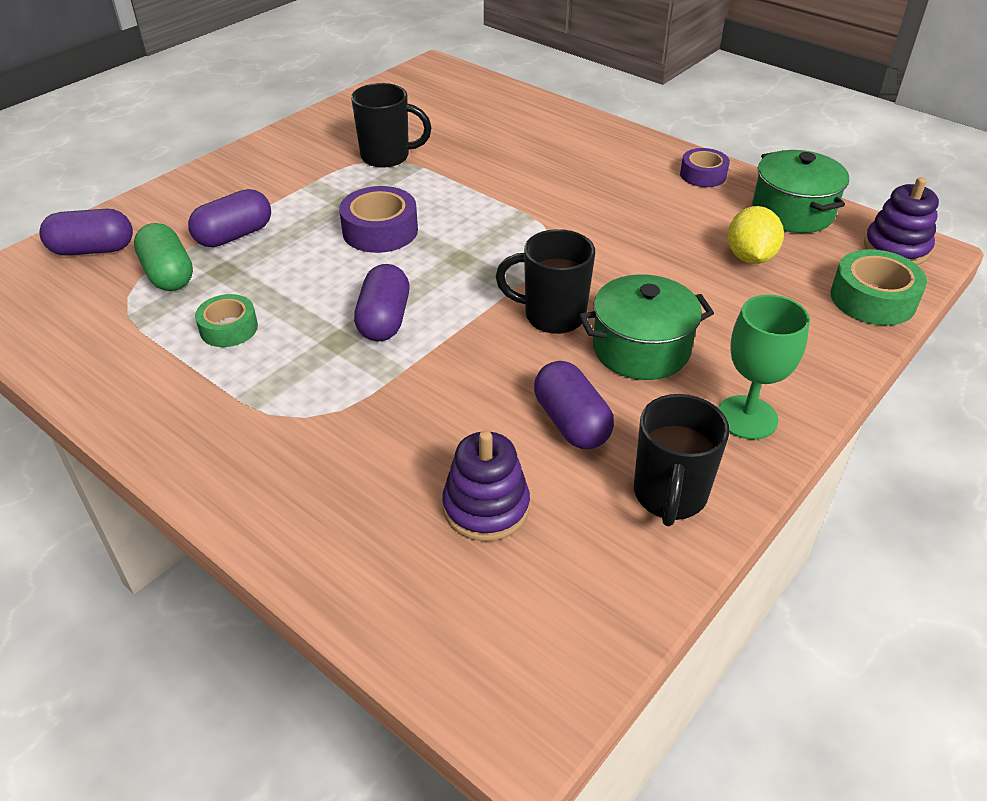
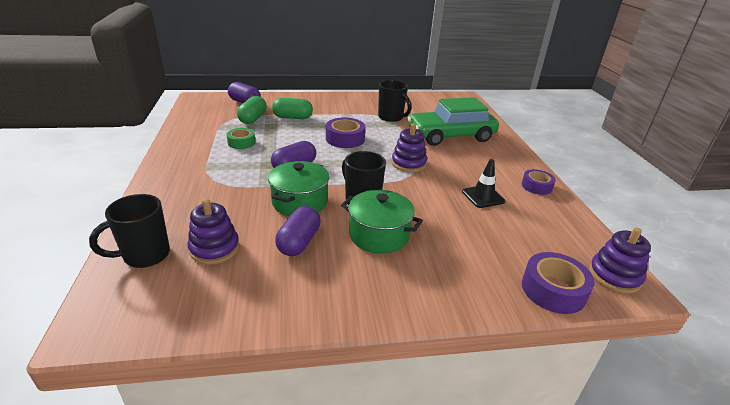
camera: 40 degrees right, 10 degrees down
purple capsule [188,189,271,247] -> green capsule [272,98,313,119]
black mug [634,394,730,526] -> black mug moved to [89,194,170,268]
green goblet [718,295,810,440] -> none
yellow lemon [728,206,784,264] -> none
green pot [752,150,849,233] -> green pot moved to [268,161,329,216]
green tape [831,249,927,325] -> purple tape [522,252,595,314]
none -> purple stacking toy [392,124,427,172]
none -> green car [407,97,499,146]
none -> black traffic cone [462,159,505,208]

